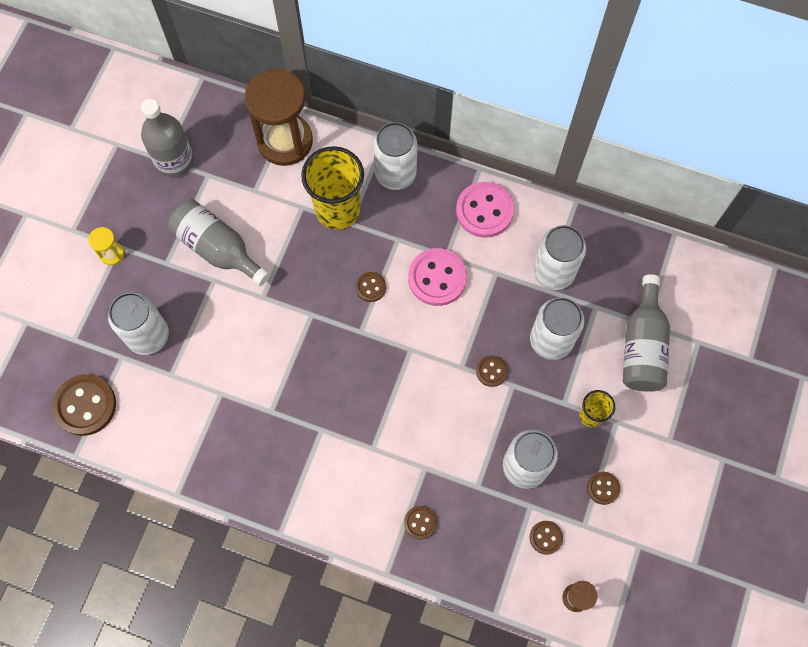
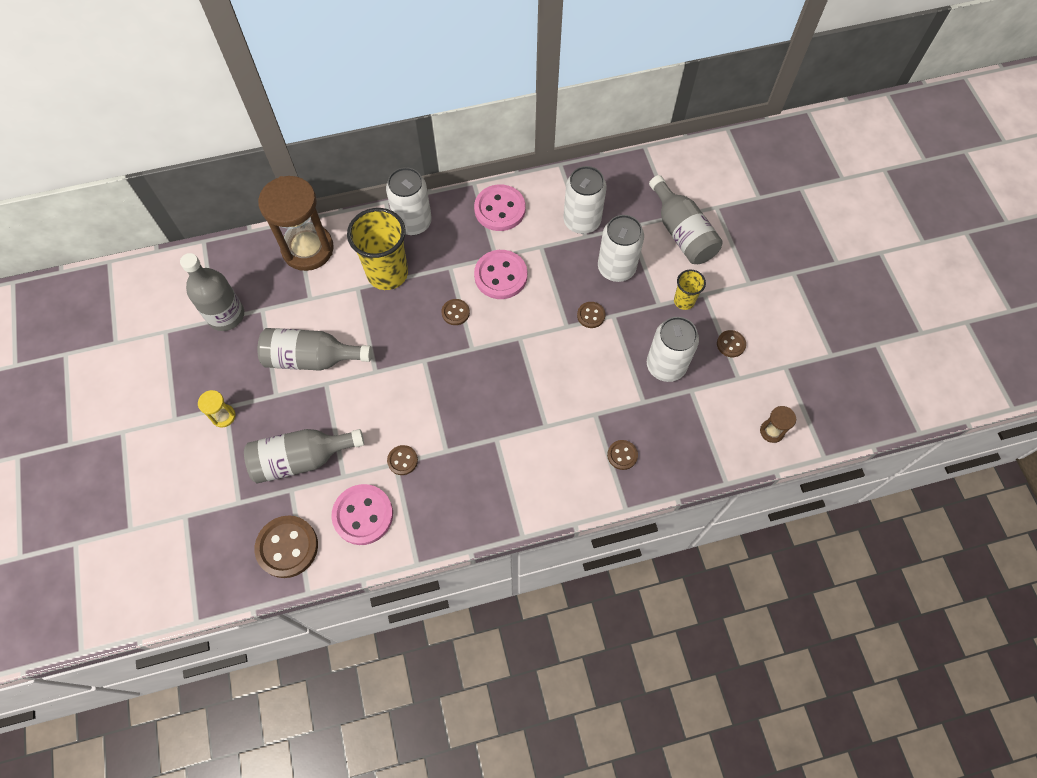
camera: 35 degrees left, 5 degrees down
white can [108,292,169,355] -> grey bottle [244,429,364,484]
brown button [530,521,563,555] -> brown button moved to [387,445,418,475]
none -> pink button [331,484,393,545]

